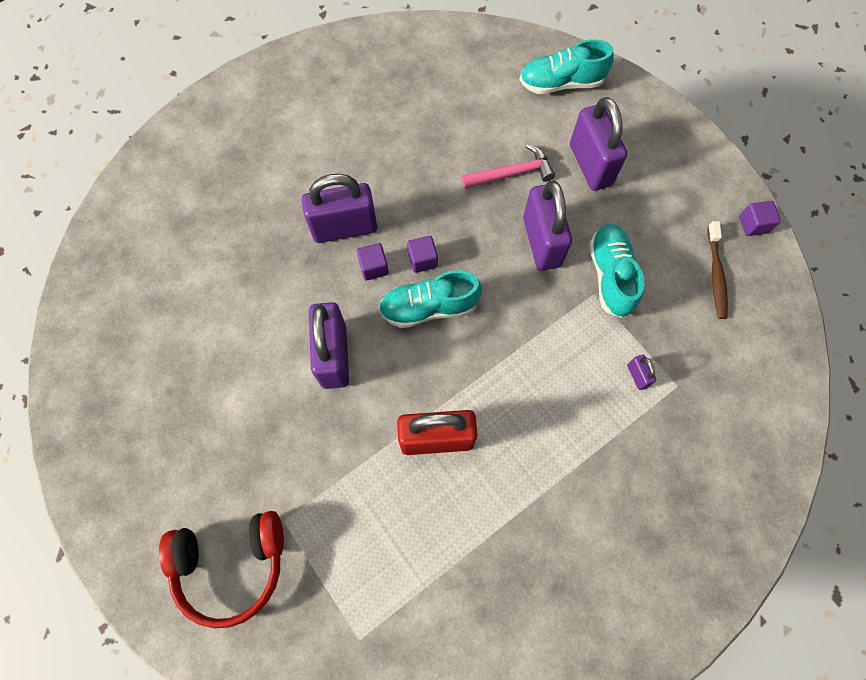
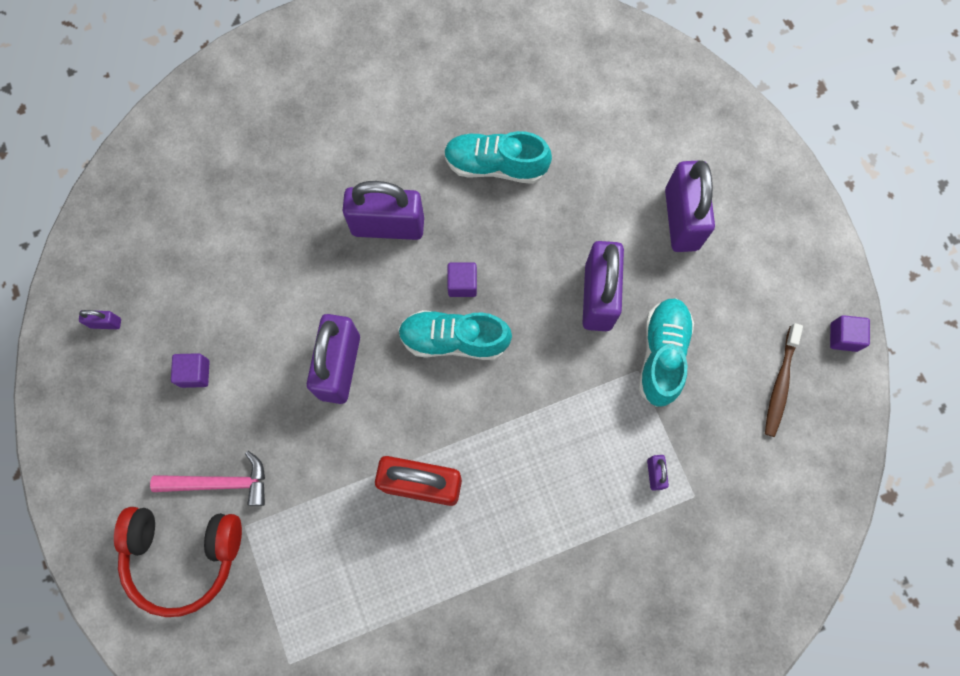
camera: 15 degrees right, 5 degrees up
purple cube [357,243,389,281] -> purple cube moved to [171,353,209,388]
pink hammer [461,144,555,189] -> pink hammer moved to [150,451,265,506]
turquoise shoe [519,39,614,94] -> turquoise shoe moved to [444,131,552,184]
none -> purple padlock [79,310,121,329]

